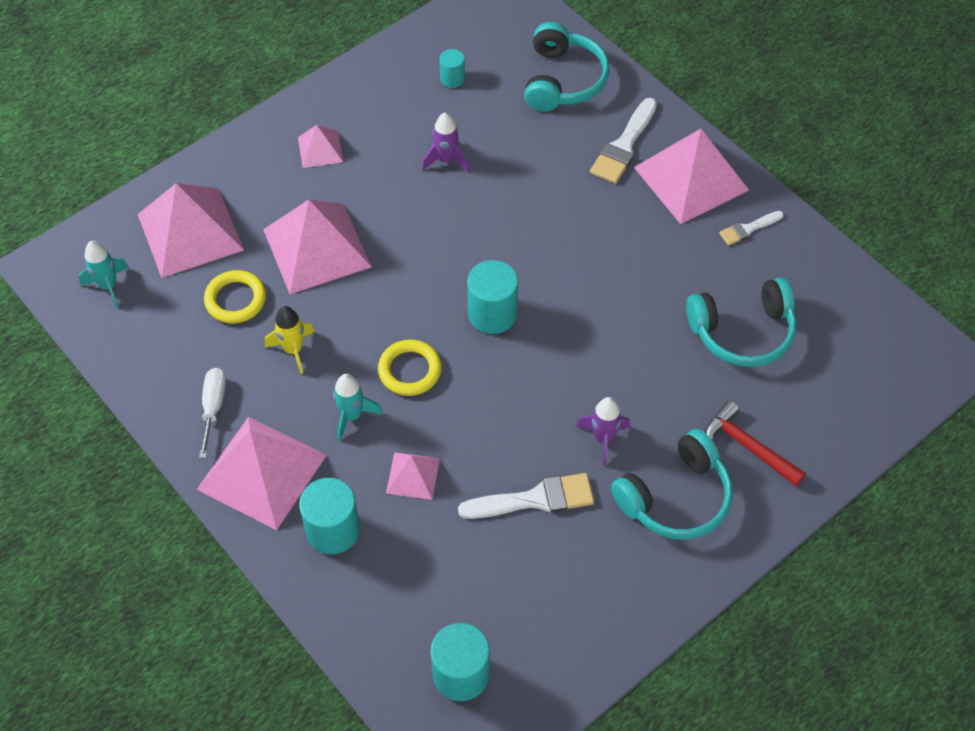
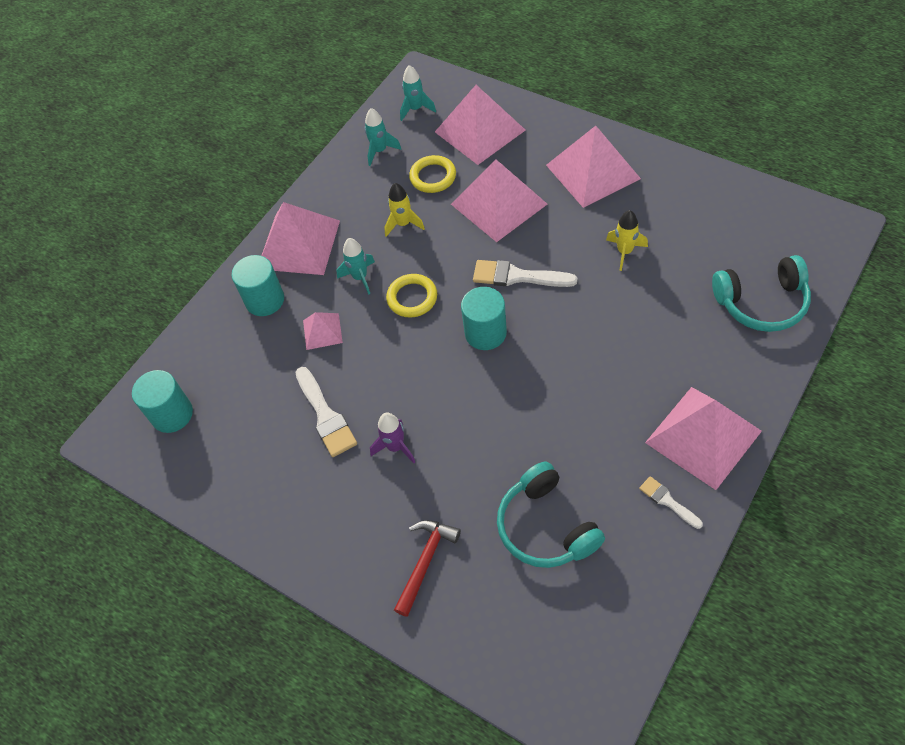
camera: 80 degrees right, 0 degrees up
white screwdriver [199,368,226,458] -> none
pink pyramid [298,125,343,168] -> pink pyramid [546,126,641,208], size x2.01
purple rocket [422,113,470,173] -> yellow rocket [606,210,648,271]
turquoise cylinder [439,49,465,88] -> none
white brush [590,98,657,183] -> white brush moved to [473,260,577,287]
turquoise headphones [611,429,733,540] -> none
none -> turquoise rocket [364,108,401,166]

